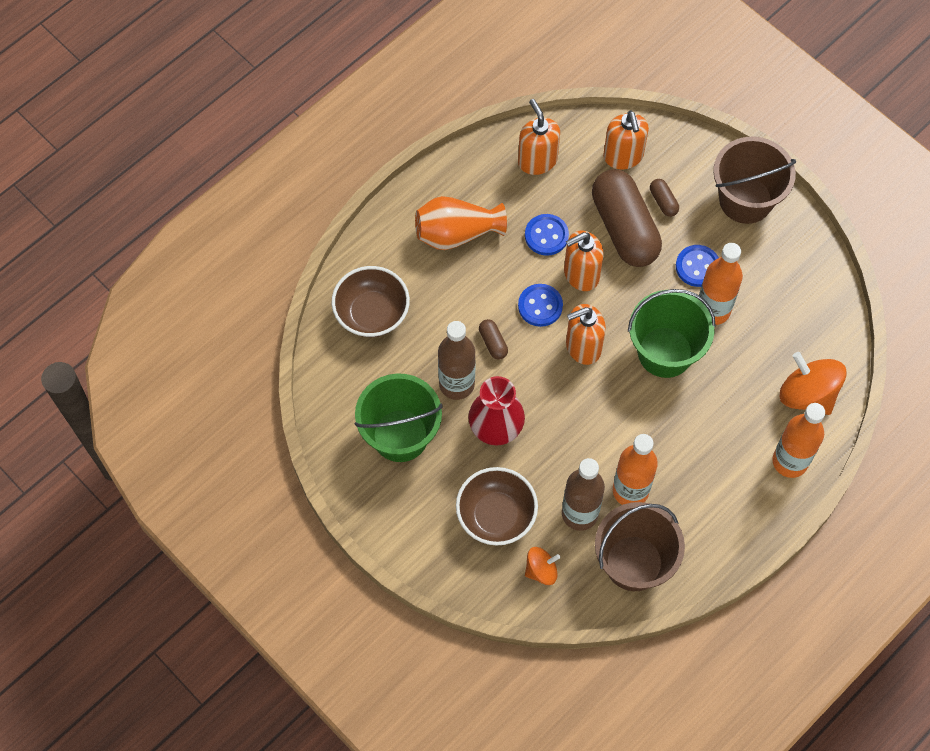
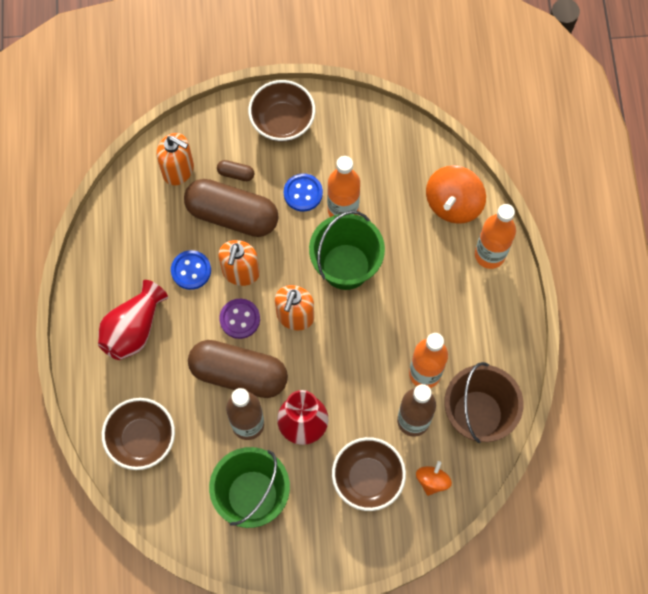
camera: 50 degrees left, 5 degrees up
orange vase [415,196,507,250] -> red vase [98,280,168,360]
brown capsule [479,319,508,360] -> brown capsule [188,340,288,398], size x2.49
orange soap dispenser [518,99,560,175] -> none
blue button [518,284,563,327] -> purple button [219,299,260,339]
brown bucket [713,136,796,224] -> brown bowl [248,80,315,142]
orange spinning top [780,352,847,415] -> orange spinning top turned 60 degrees counterclockwise [426,166,486,224]

